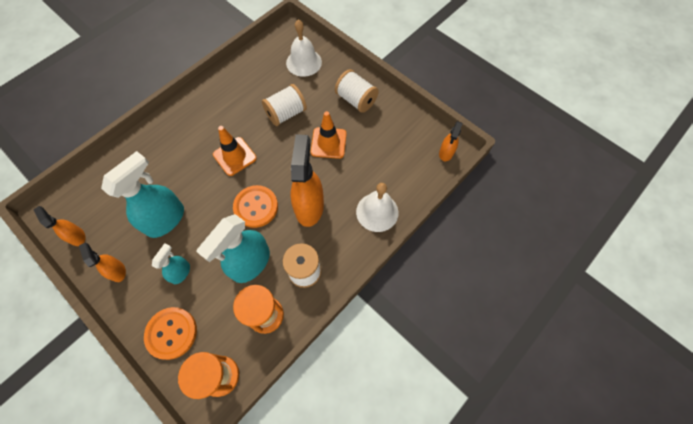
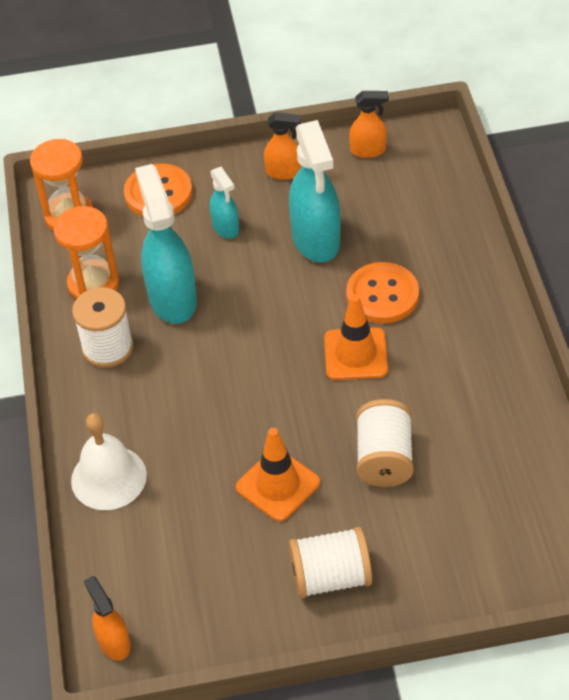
camera: 130 degrees right, 15 degrees down
orange button [233,185,278,228] -> orange button moved to [346,262,419,324]
white bell [286,19,322,77] -> none
orange spray bottle [290,134,324,227] -> none

